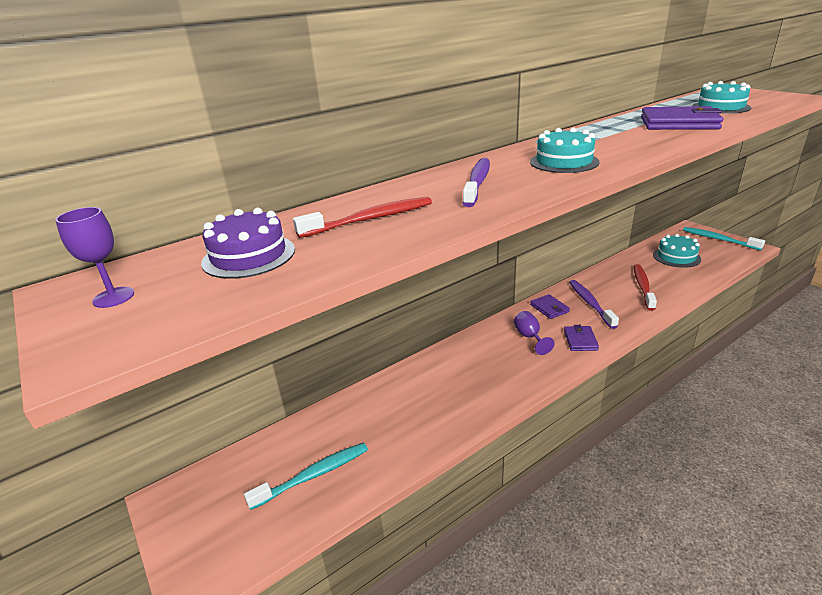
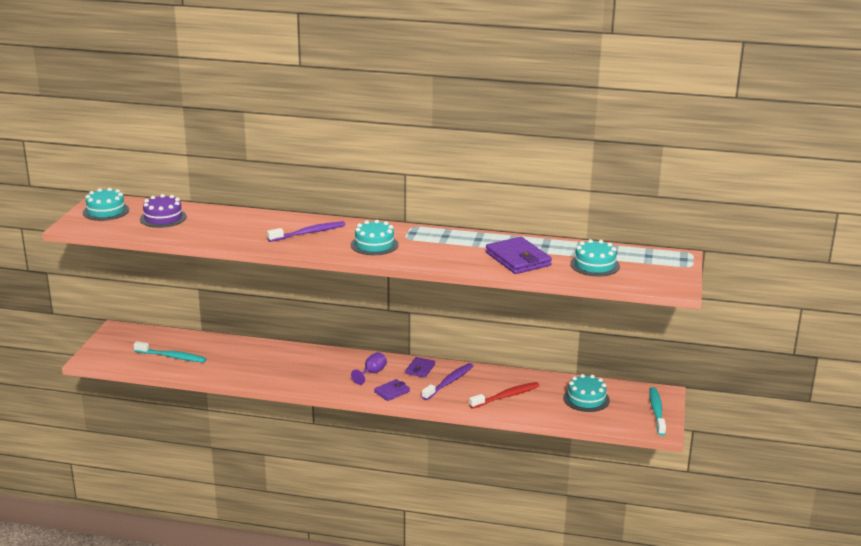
camera: 45 degrees right, 5 degrees down
purple goblet [55,207,134,308] -> turquoise cake [83,188,129,221]
red toothbrush [293,197,432,238] -> none

